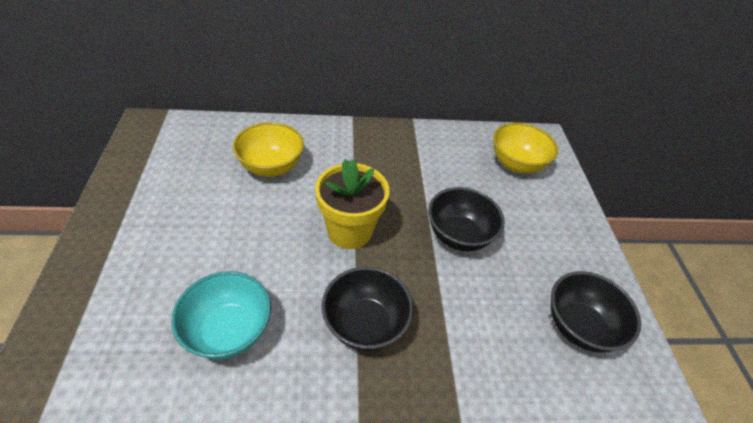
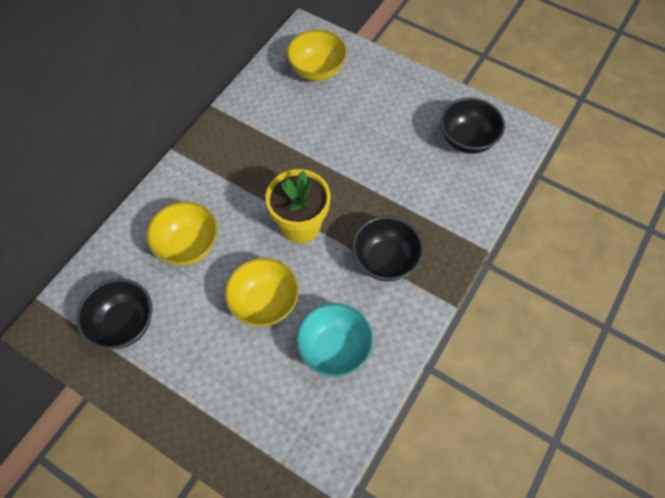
camera: 50 degrees left, 15 degrees up
black bowl [428,187,505,251] -> black bowl moved to [76,279,152,350]
none -> yellow bowl [225,258,299,326]

